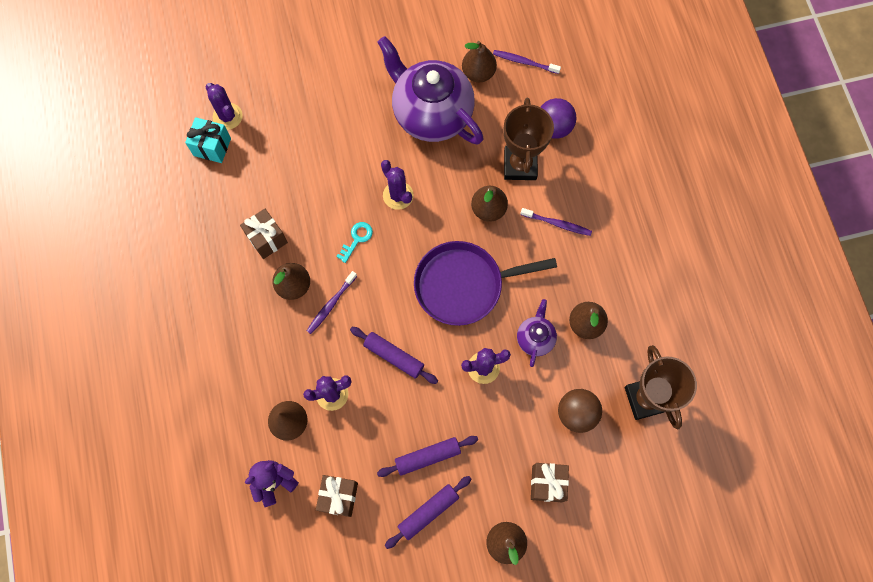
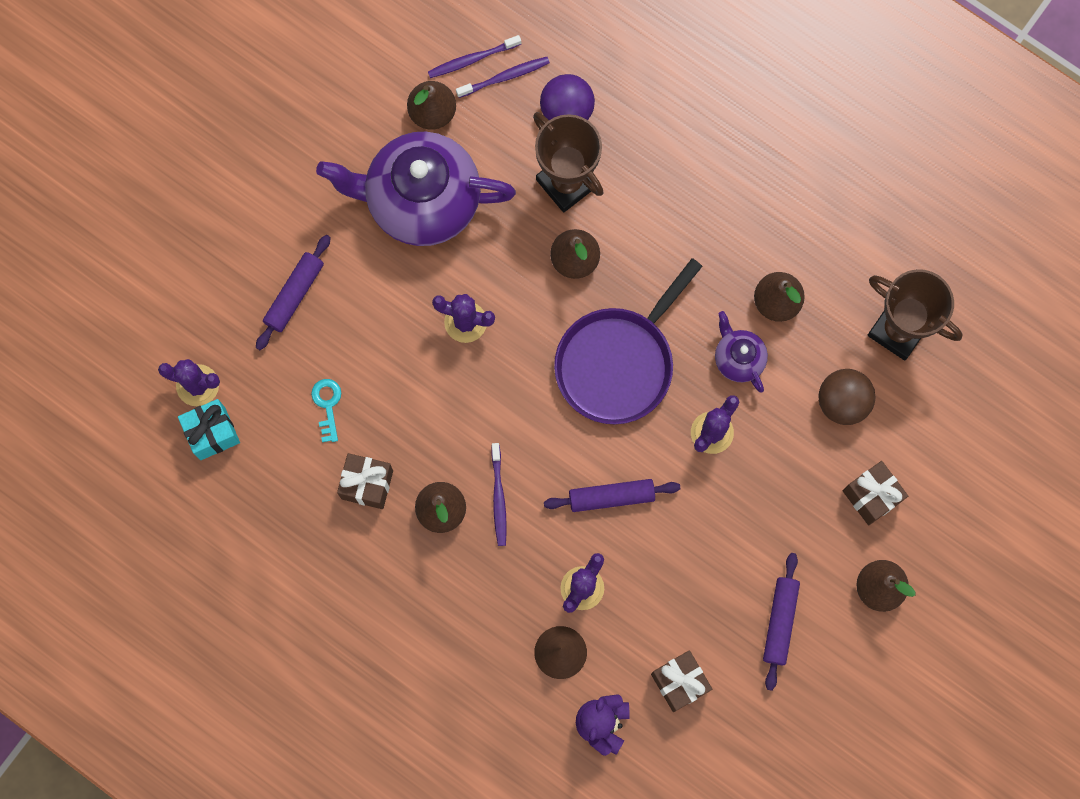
camera: 40 degrees left, 5 degrees up
turquoise key [336,222,373,263] -> turquoise key moved to [311,379,341,442]
purple rolling pin [377,436,478,477] -> purple rolling pin moved to [256,235,331,350]
purple toothbrush [520,208,592,236] -> purple toothbrush moved to [456,57,550,98]

